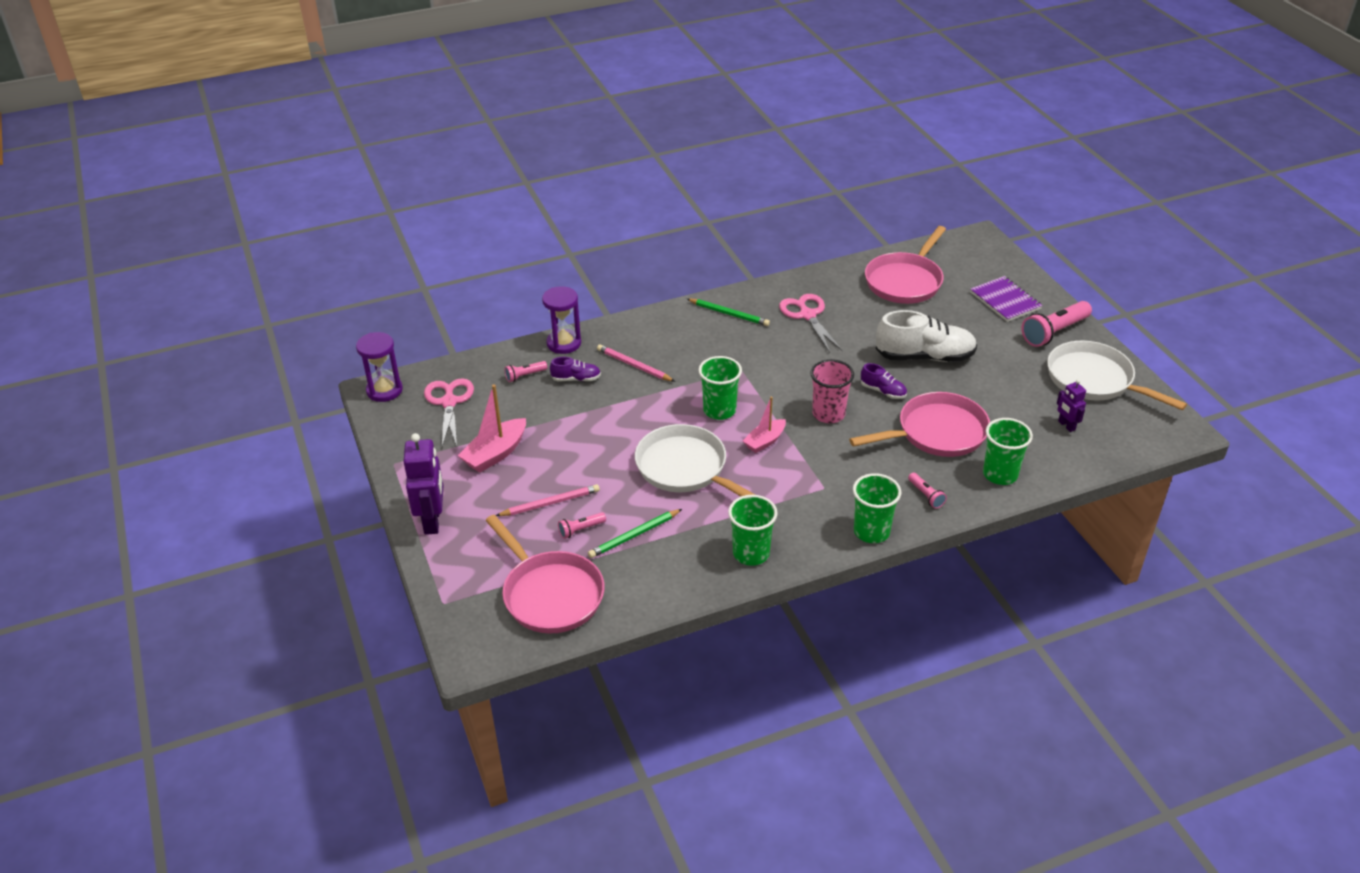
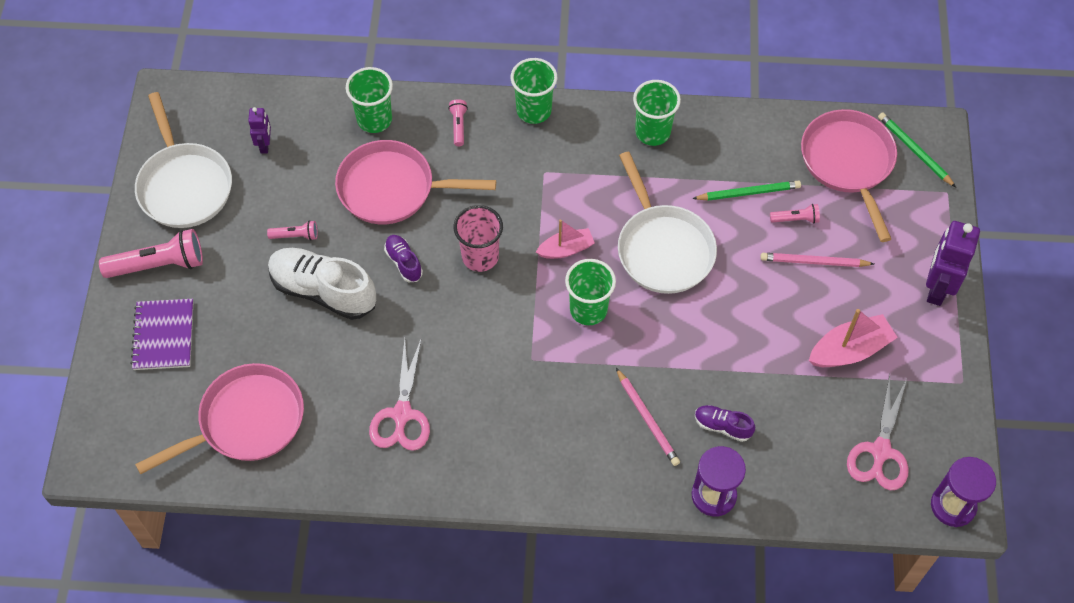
camera: 155 degrees left, 20 degrees up
pink flashlight [505,361,547,382] -> pink flashlight moved to [267,220,318,240]
green pencil [687,299,770,326] -> green pencil moved to [878,112,956,187]

